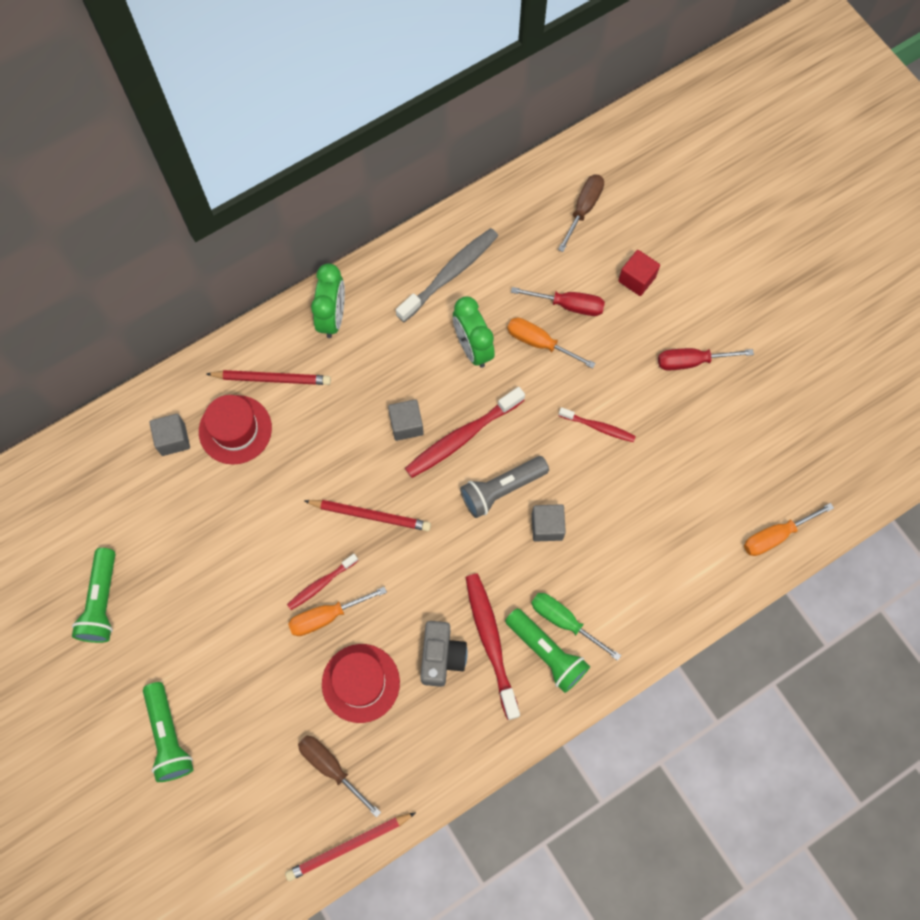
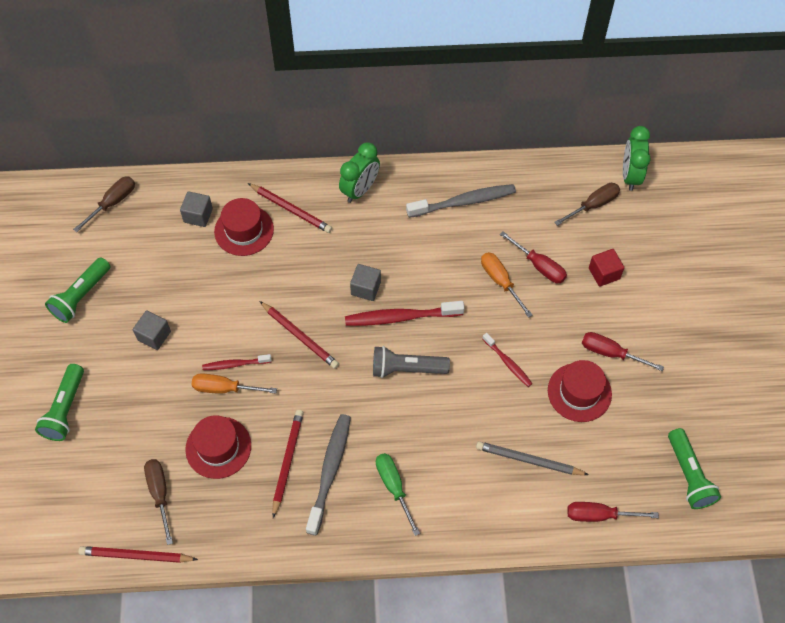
camera: 30 degrees right, 10 degrees down
grey camera [420,621,468,687] -> red pencil [272,410,304,518]
green clock [453,296,495,368] -> green clock moved to [623,126,651,191]
red toothbrush [466,574,520,720] -> grey toothbrush [306,414,351,535]
green flashlight [505,608,590,693] -> green flashlight moved to [668,428,721,509]
grey cube [532,504,566,542] -> grey cube moved to [133,310,171,350]
orange screwdriver [744,503,834,556] -> red screwdriver [567,502,659,522]
none -> brown screwdriver [73,176,135,232]
none -> grey pencil [476,441,589,475]
none -> red hat [548,360,612,422]

